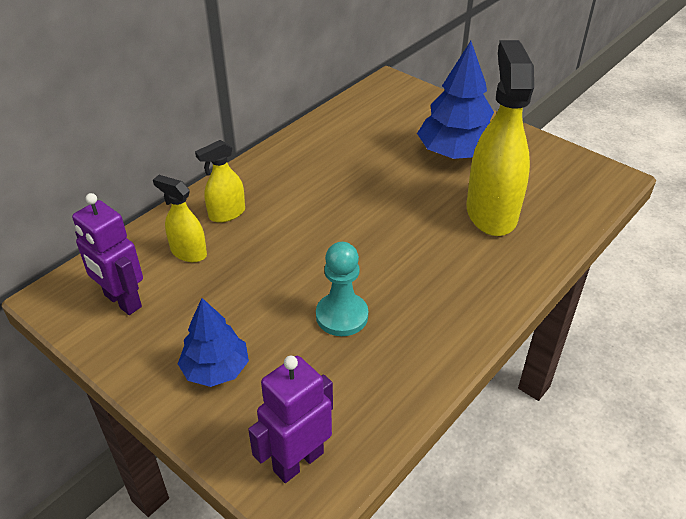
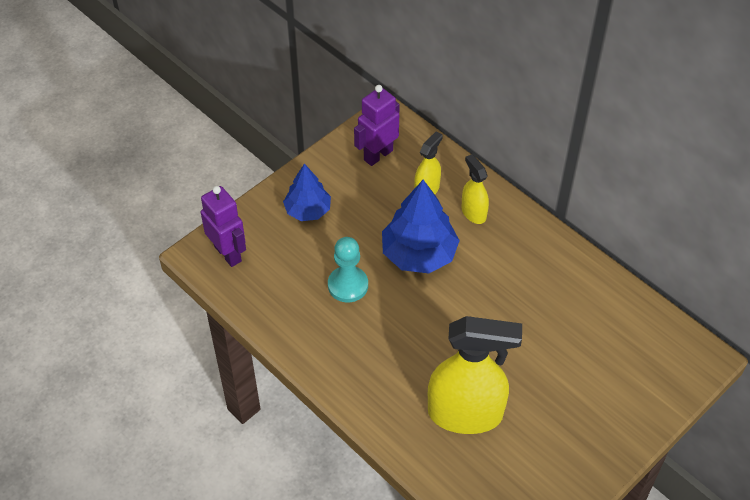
camera: 95 degrees right, 10 degrees up
blue tree [417,41,494,159] -> blue tree moved to [382,180,460,273]

